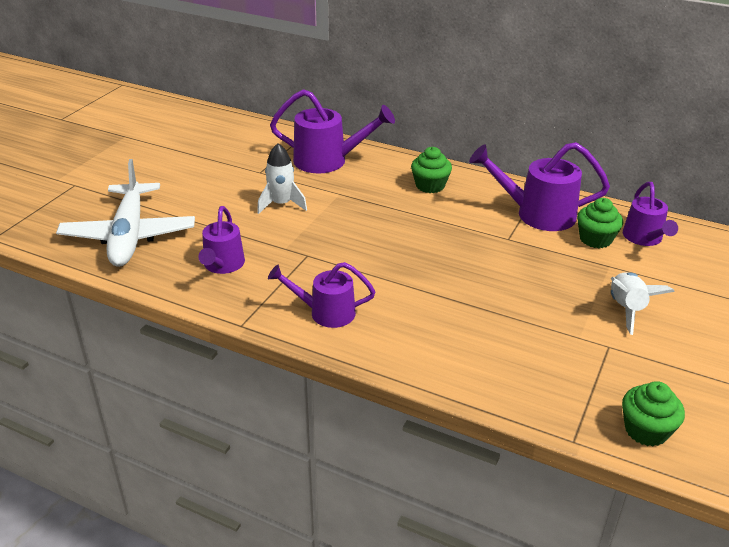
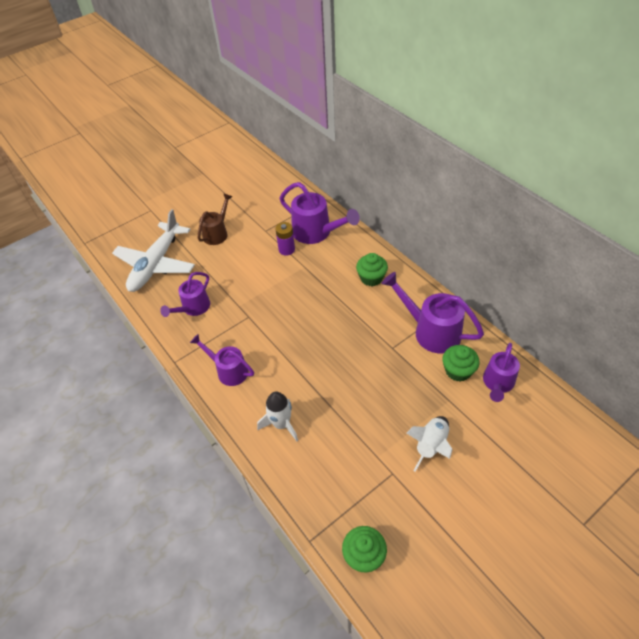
camera: 30 degrees right, 15 degrees up
white rocket [257,143,307,214] -> white rocket moved to [257,392,298,441]
none -> brown watering can [198,193,233,245]
none -> purple battery [275,222,295,255]

